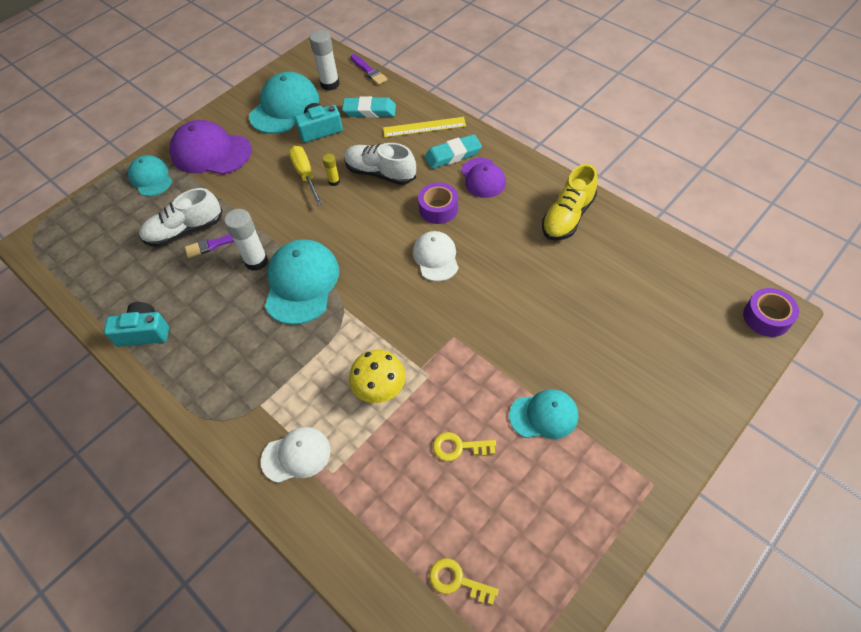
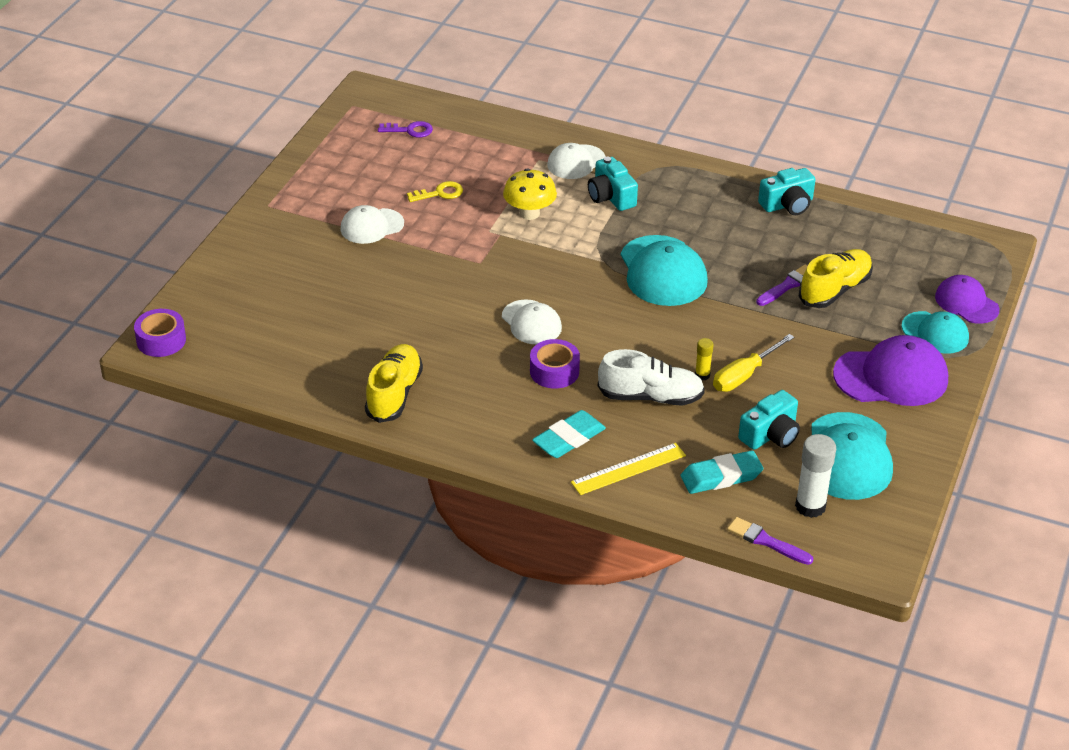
camera: 155 degrees right, 15 degrees down
white shoe [139,188,222,247] -> yellow shoe [799,249,873,308]
white glue stick [224,209,268,271] -> none
yellow screwdriver [289,146,323,206] -> yellow screwdriver turned 90 degrees clockwise [713,334,794,392]
yellow key [429,558,499,605] -> purple key [378,121,433,138]
purple cap [461,158,506,198] -> purple cap moved to [935,275,999,324]
turquoise cap [509,389,578,439] -> white cap [341,205,404,244]
none -> turquoise camera [588,157,638,211]

